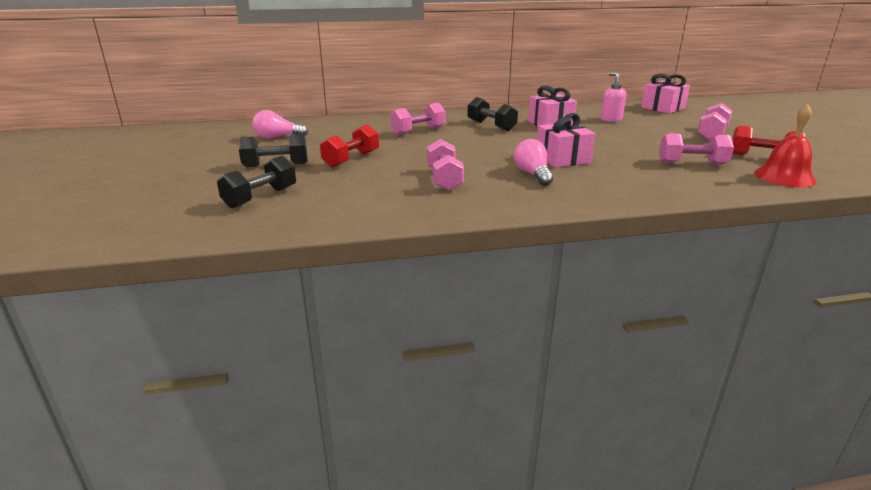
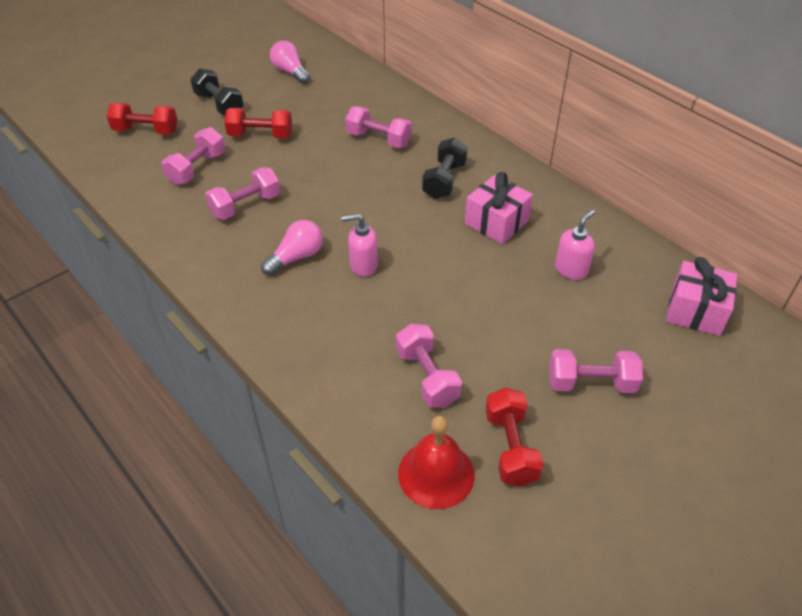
camera: 60 degrees right, 20 degrees up
black dumbbell [217,156,296,208] -> red dumbbell [107,103,177,135]
pink gift [537,113,595,168] -> pink soap dispenser [341,213,378,277]
none -> pink dumbbell [161,127,225,185]

